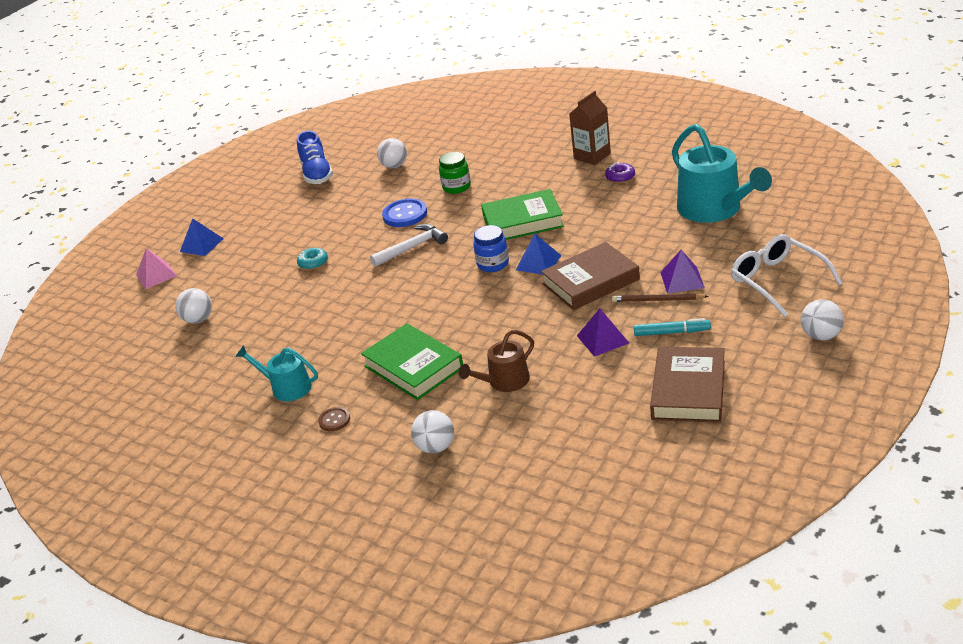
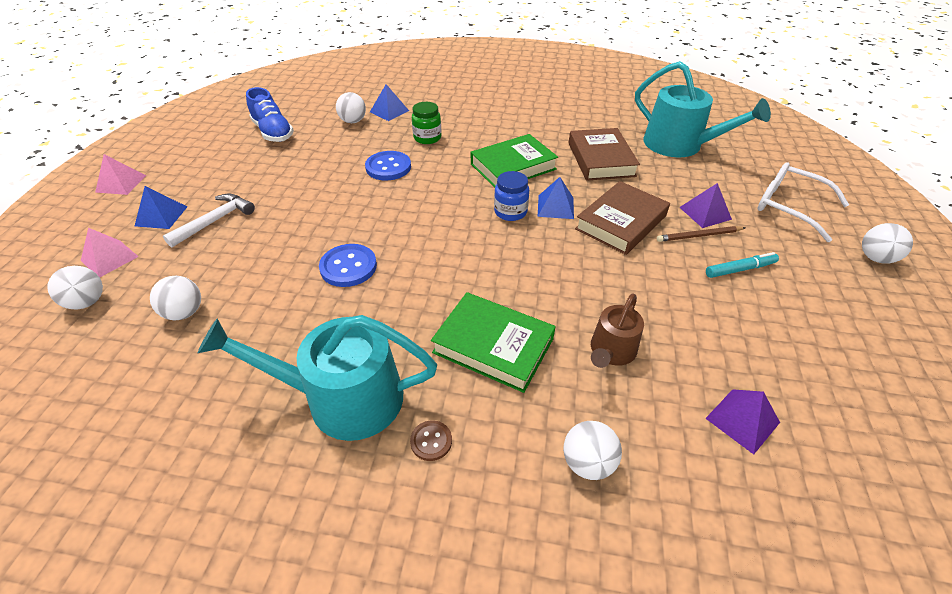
camera: 25 degrees left, 10 degrees up
turquoise watering can [235,346,318,401] -> turquoise watering can [198,315,437,441], size x1.82
turquoise donut [297,248,328,270] -> none
white hammer [370,224,448,267] -> white hammer moved to [163,193,255,248]
brown carton [569,91,611,165] -> none
purple pyramid [577,309,629,357] -> purple pyramid moved to [705,389,780,455]
purple donut [605,162,635,183] -> none
brown book [650,347,725,423] -> brown book moved to [569,128,640,181]
none -> white ball [47,266,103,309]
none -> pink pyramid [95,154,146,195]
none -> blue button [319,244,377,287]
none -> blue pyramid [370,84,409,121]

